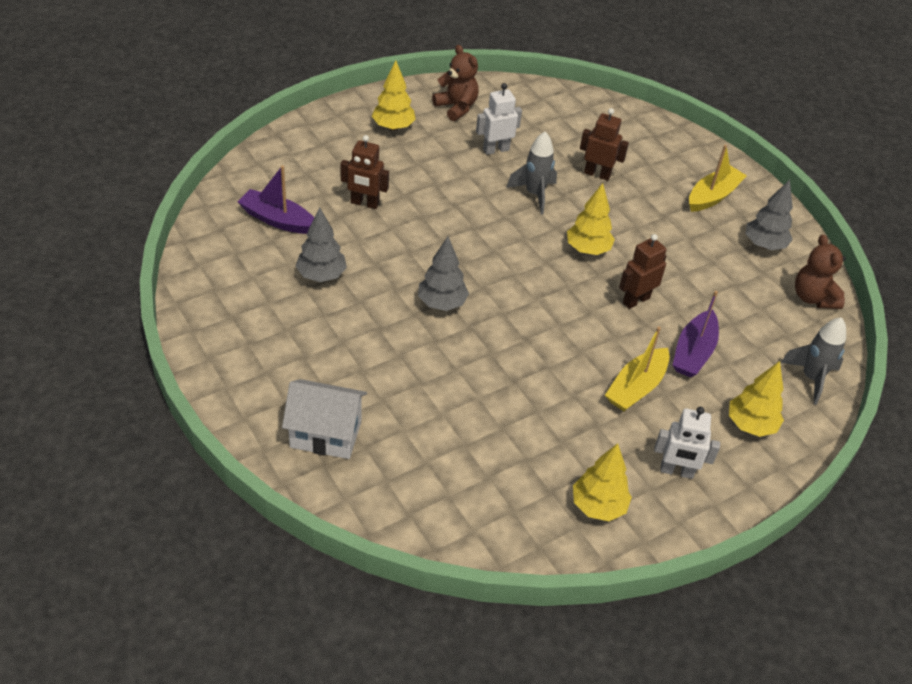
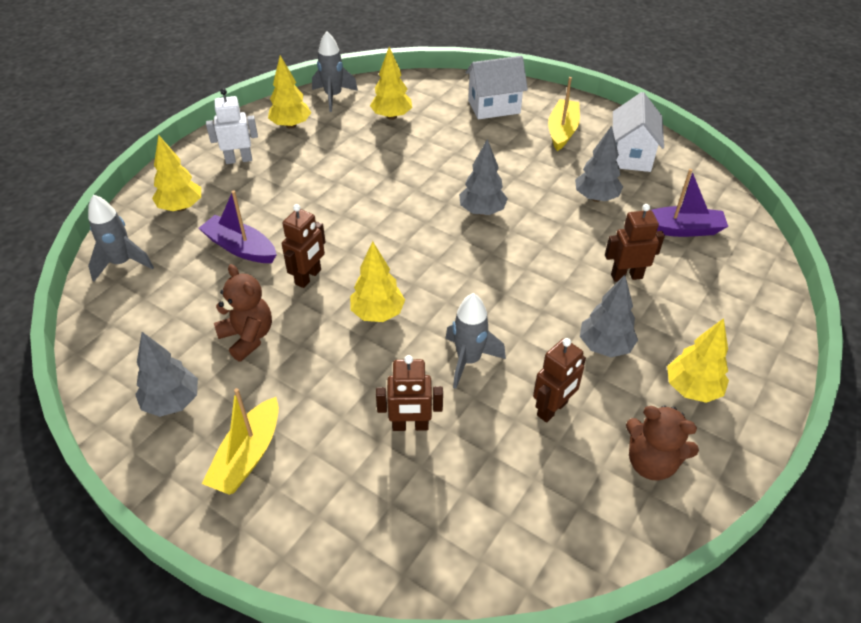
camera: 160 degrees right, 0 degrees up
white robot [476,83,522,155] -> brown robot [533,338,586,423]
yellow boat [605,327,670,411] -> yellow boat moved to [548,77,580,151]
purple boat [673,291,719,377] -> purple boat turned 60 degrees counterclockwise [198,191,277,263]
brown teddy bear [795,234,846,309] -> brown teddy bear moved to [214,264,272,361]
none -> grey rocket [312,32,358,112]
none -> yellow tree [370,47,412,120]
none -> grey tree [580,275,638,357]
none -> white house [613,92,664,172]

